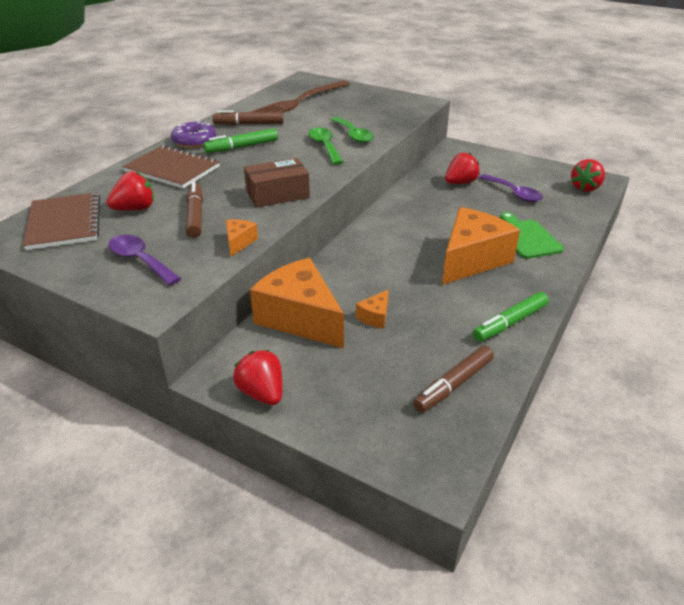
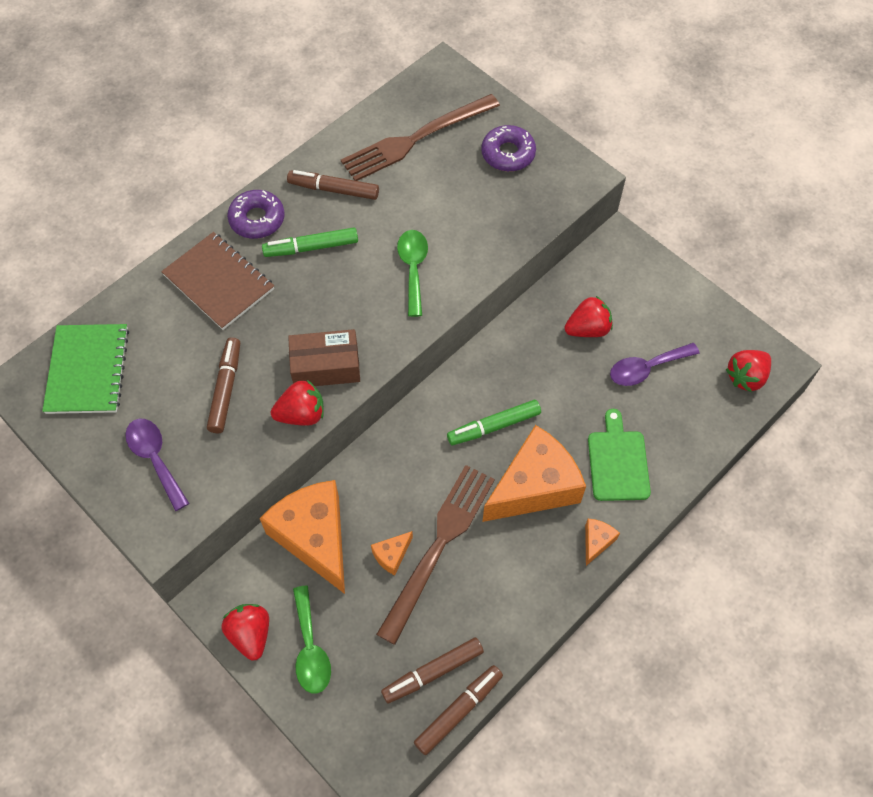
camera: 15 degrees right, 25 degrees up
brown notebook [23,193,100,250] -> green notebook [42,324,129,414]
red strawberry [106,171,154,211] -> red strawberry moved to [271,380,324,426]
orange cheese [226,220,258,257] -> orange cheese moved to [585,519,620,566]
green spoon [330,117,374,143] -> green spoon moved to [293,585,331,693]
green marker [473,292,549,342] -> green marker moved to [447,400,541,445]
purple spoon [479,174,543,202] -> purple spoon turned 90 degrees clockwise [610,343,700,386]
none -> brown fork [376,465,495,645]
none -> brown marker [414,665,503,755]
none -> purple donut [481,125,536,172]

